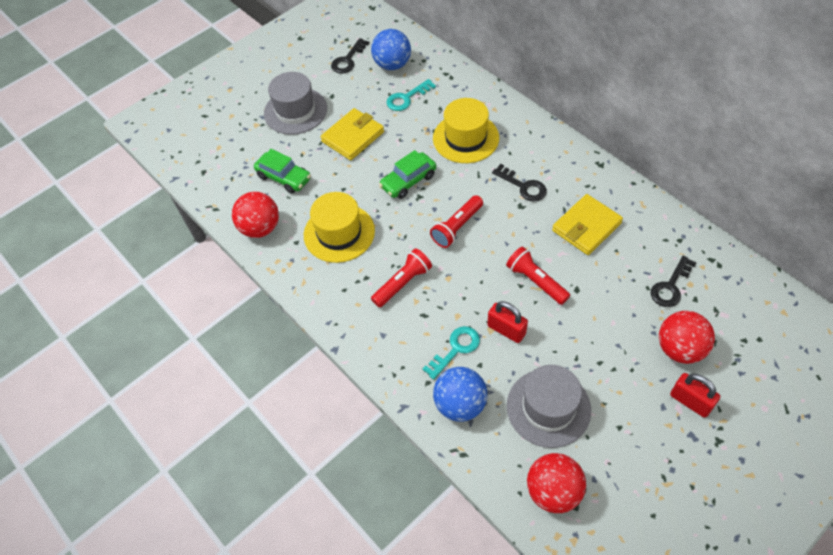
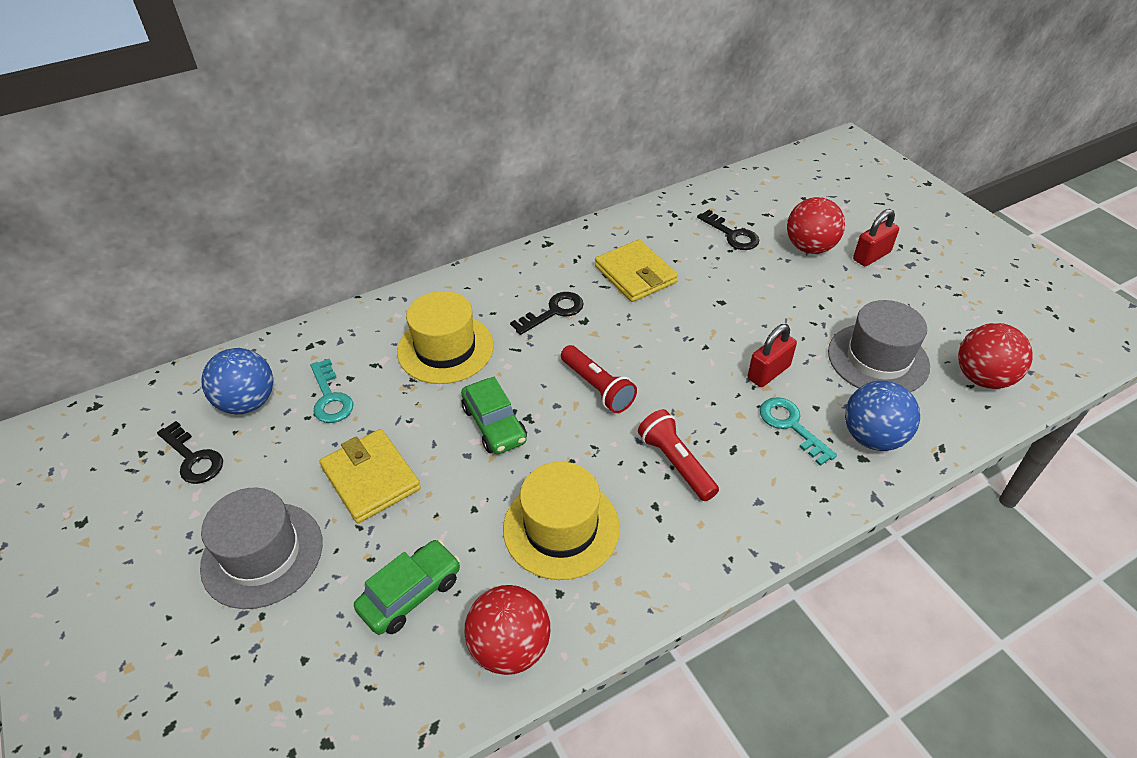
camera: 80 degrees left, 10 degrees down
red flashlight [506,247,570,305] -> none

